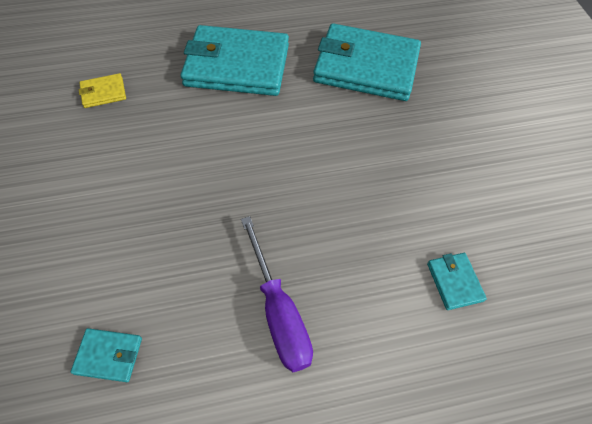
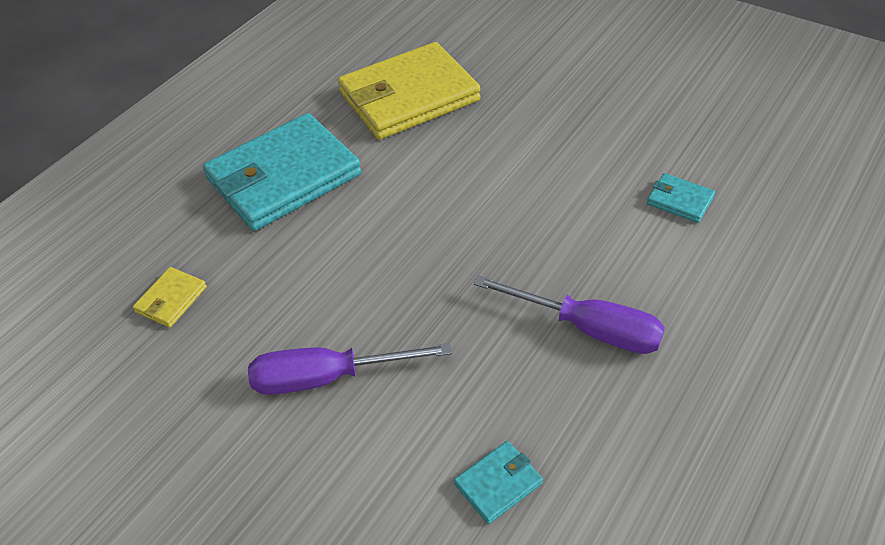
camera: 40 degrees left, 10 degrees down
turquoise wallet [313,23,421,101] -> yellow wallet [338,42,481,140]
none -> purple screwdriver [248,343,452,395]

